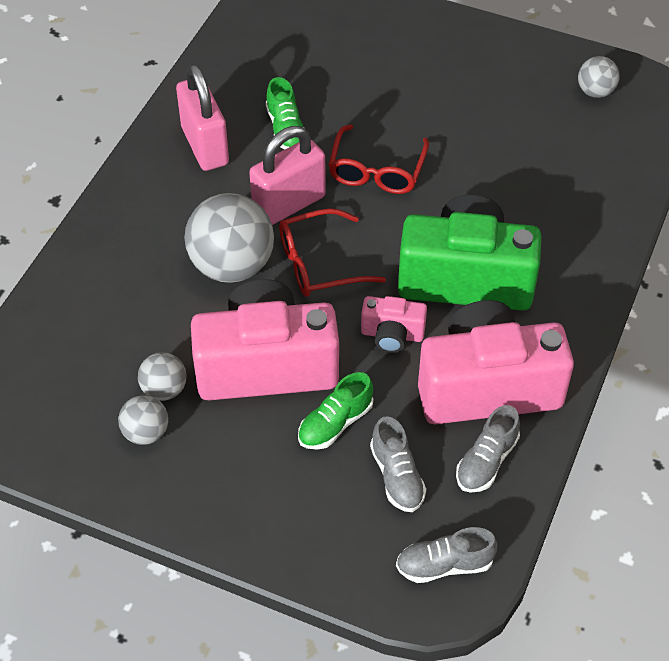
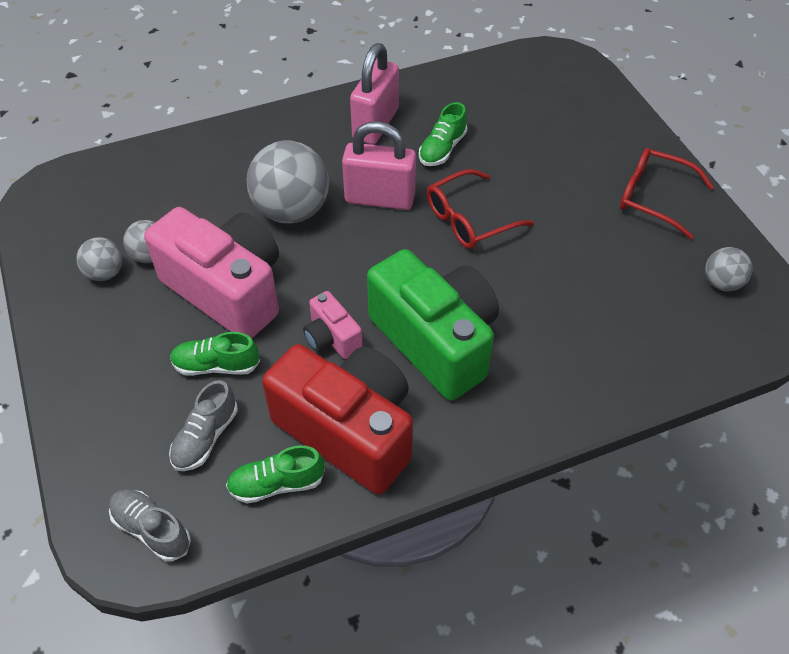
camera: 45 degrees right, 0 degrees up
red glasses [279,208,386,297] -> red glasses moved to [620,148,714,239]
pink camera [418,300,574,424] -> red camera [262,344,413,495]
grey shoe [456,405,520,493] -> green shoe [226,445,325,503]

